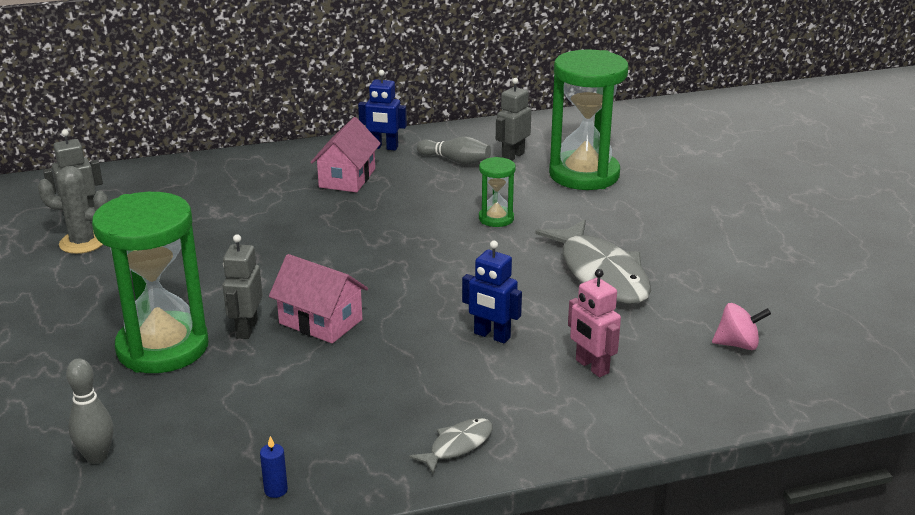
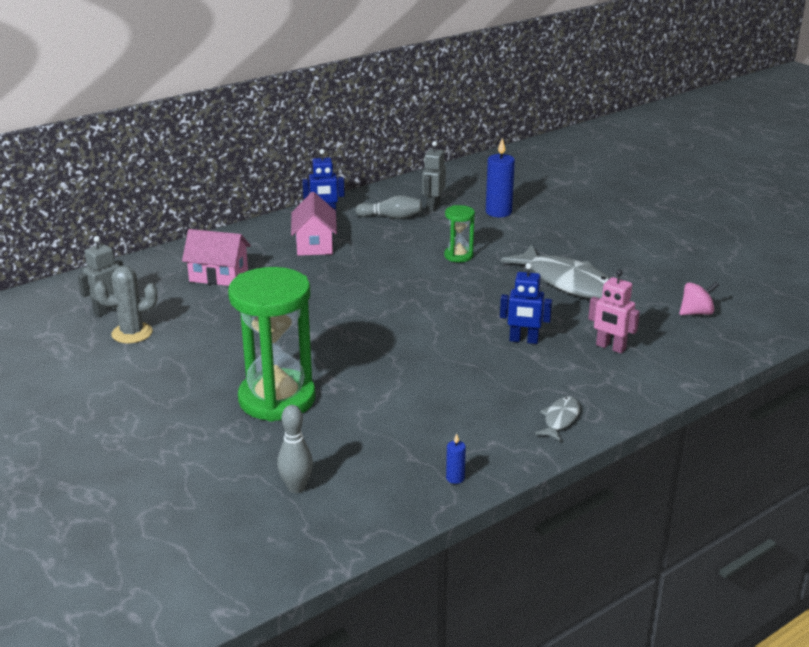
camera: 20 degrees left, 0 degrees up
grey robot [223,234,263,339] -> none
pink house [269,254,368,343] -> pink house moved to [182,229,251,286]
green hourglass [549,49,628,190] -> blue candle [486,138,515,217]

